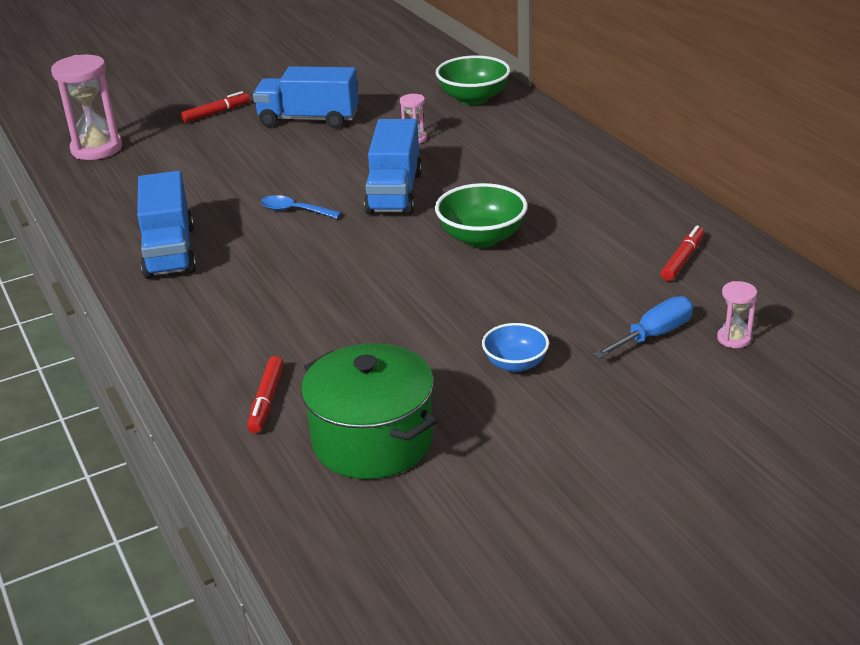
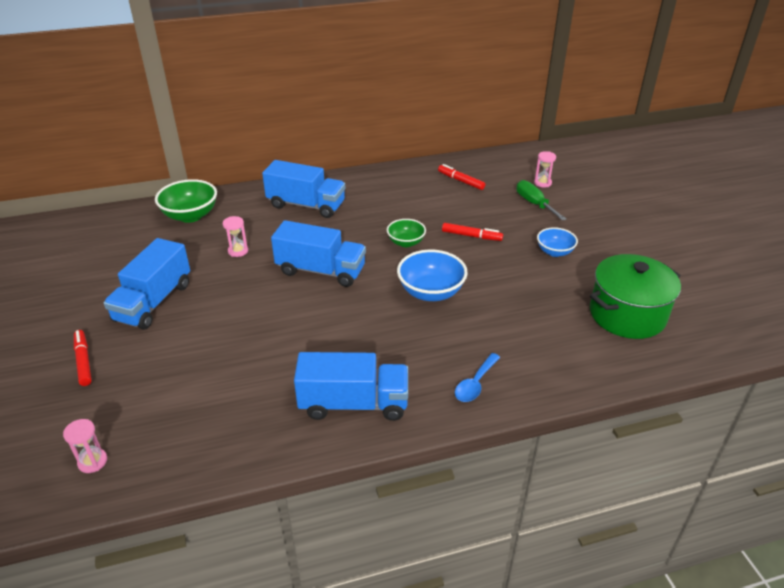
camera: 80 degrees left, 5 degrees up
pink hourglass [51,55,122,160] -> pink hourglass [63,419,107,473], size x0.48
red marker [247,356,284,433] -> red marker moved to [442,223,503,241]
blue spoon [260,195,341,219] -> blue spoon moved to [455,353,500,402]
green bowl [435,183,528,248] -> green bowl [387,219,426,247], size x0.62
blue screwdriver [593,296,693,358] -> green screwdriver [517,180,566,221]
none -> blue truck [262,160,345,218]
none -> blue bowl [397,249,468,301]

